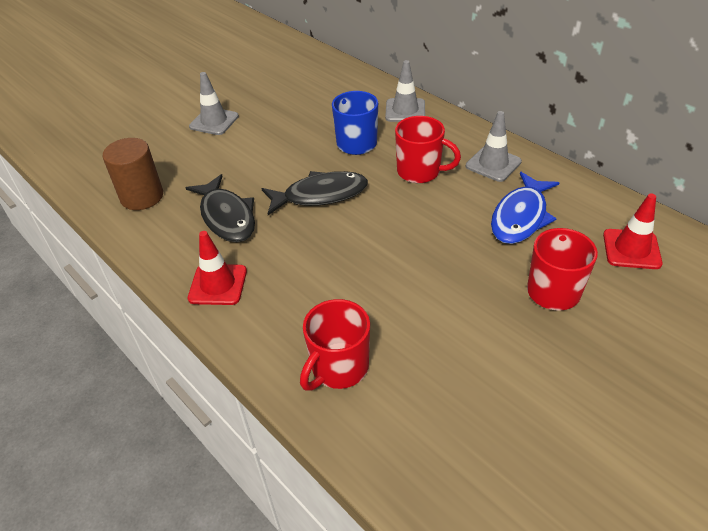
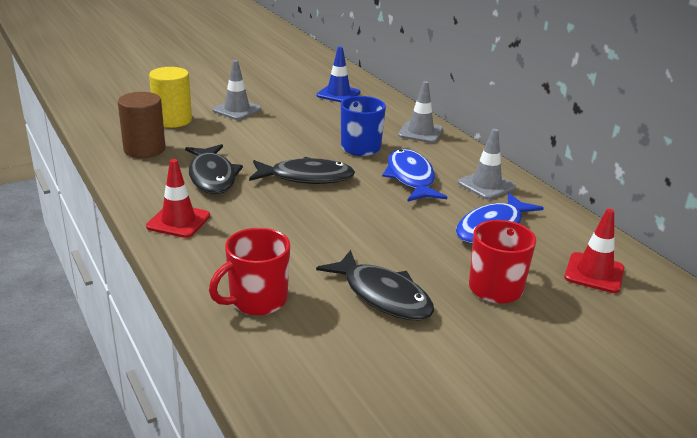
camera: 10 degrees right, 15 degrees down
red mug [395,116,461,183] -> blue fish [382,149,447,202]
none -> yellow cylinder [149,67,192,128]
none -> black fish [316,250,434,320]
none -> blue traffic cone [317,47,360,102]

